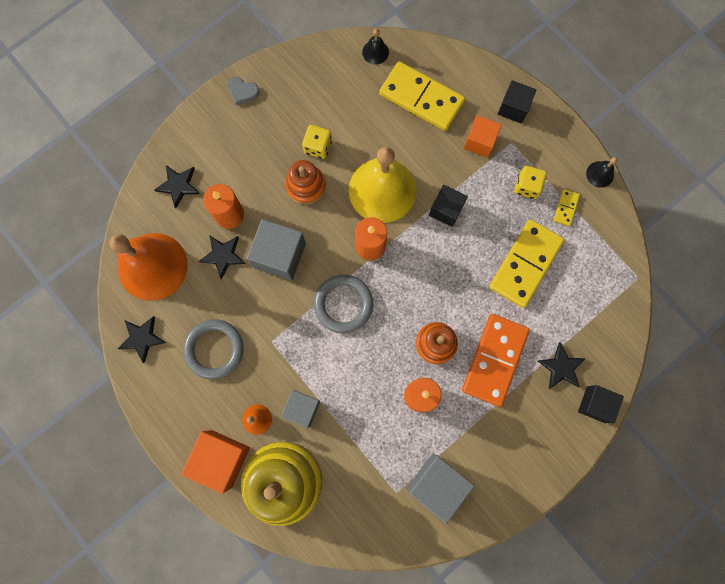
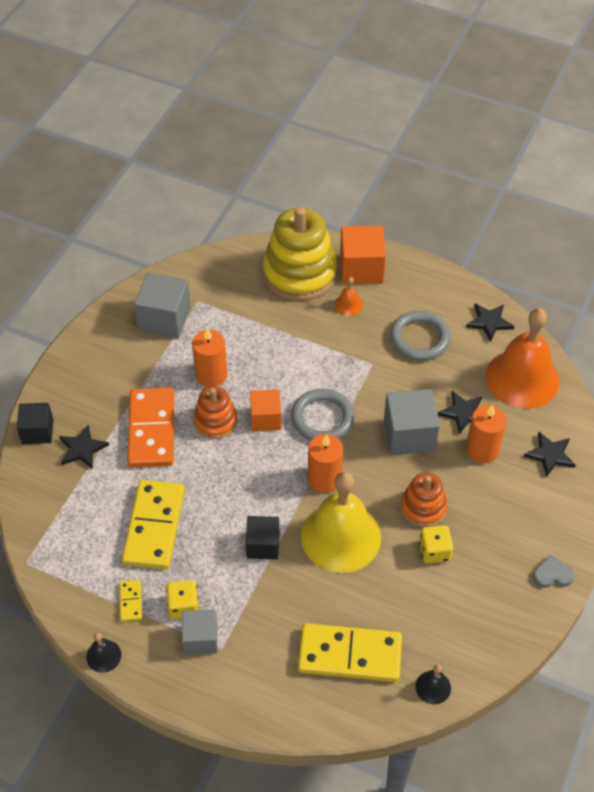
camera: 155 degrees right, 25 degrees down
grey cube [281,390,320,428] -> grey cube moved to [182,609,218,655]
orange cube [464,115,502,158] -> orange cube moved to [250,390,281,431]
black cube [498,80,537,123] -> none

